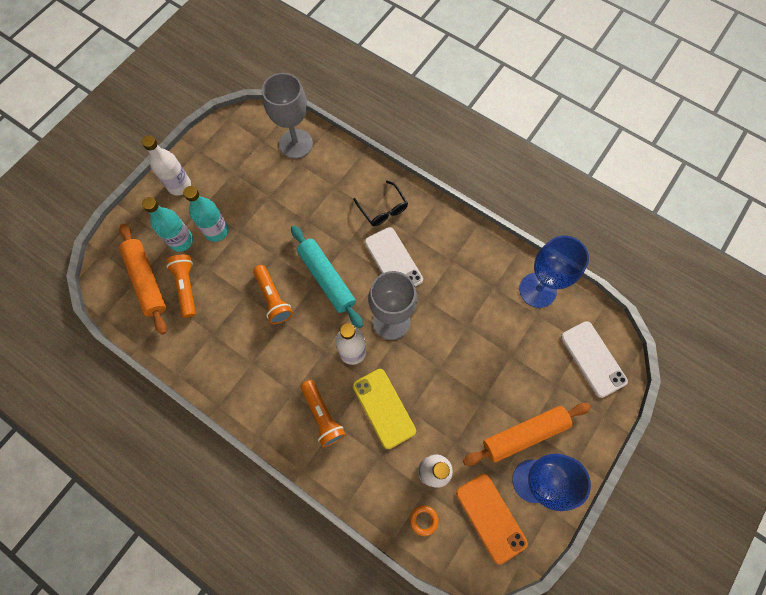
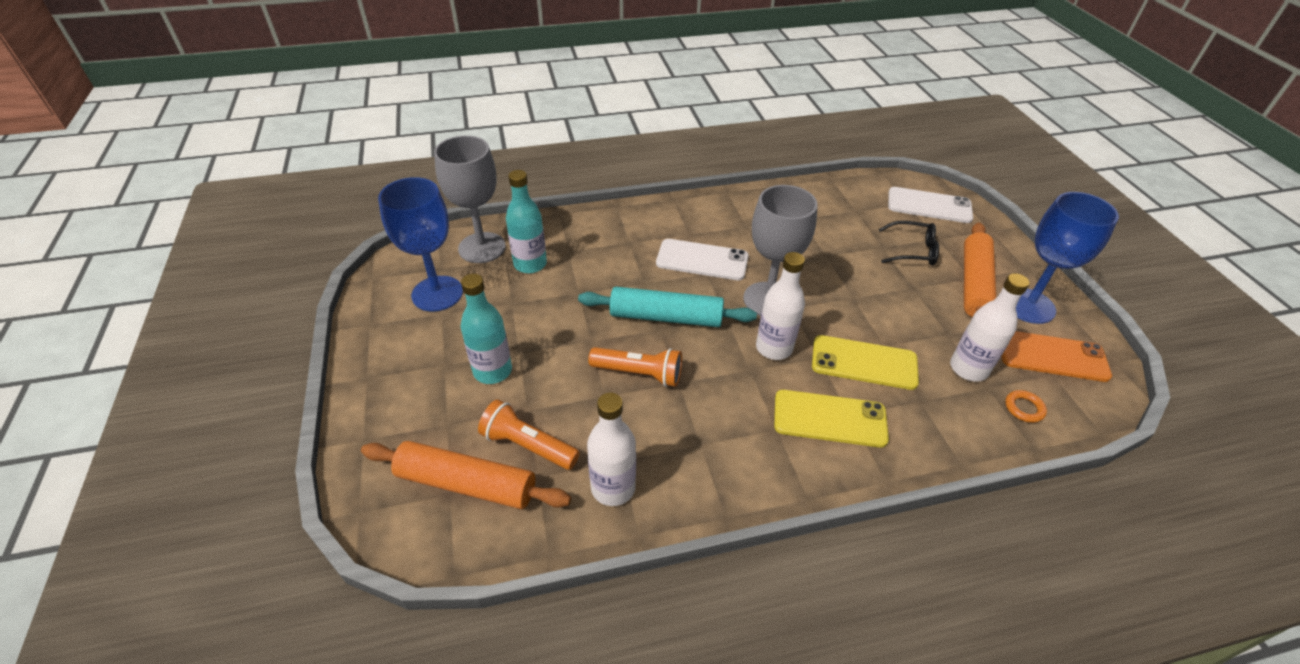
camera: 50 degrees left, 25 degrees down
white bottle [142,135,191,196] -> white bottle moved to [587,392,636,506]
turquoise bottle [142,197,193,252] -> turquoise bottle moved to [506,170,547,273]
orange flashlight [301,380,346,447] -> yellow phone [774,390,889,448]
black glasses [353,181,408,226] -> black glasses moved to [879,221,939,265]
blue goblet [519,236,589,308] -> blue goblet moved to [378,177,463,311]

